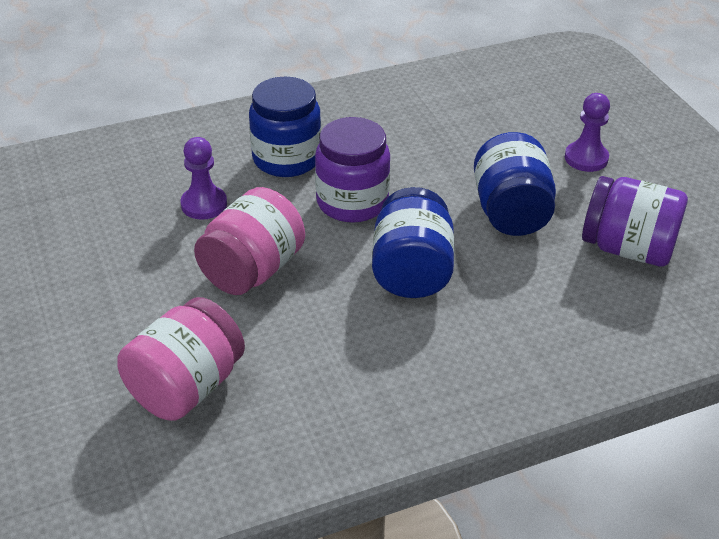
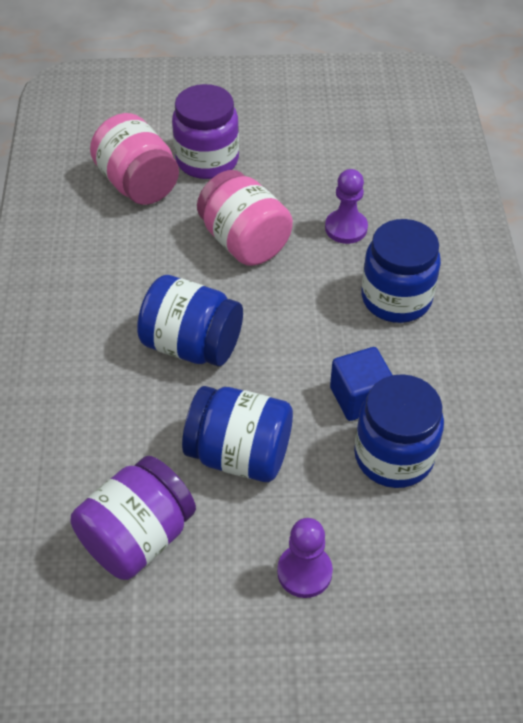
camera: 110 degrees right, 10 degrees up
purple jar [315,117,390,223] -> purple jar moved to [172,84,239,179]
none -> blue cube [330,347,392,421]
none -> blue jar [354,374,444,488]

